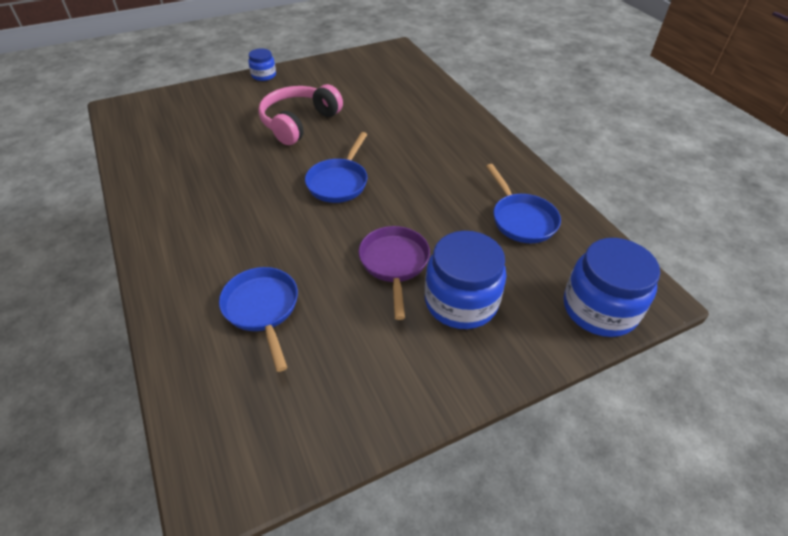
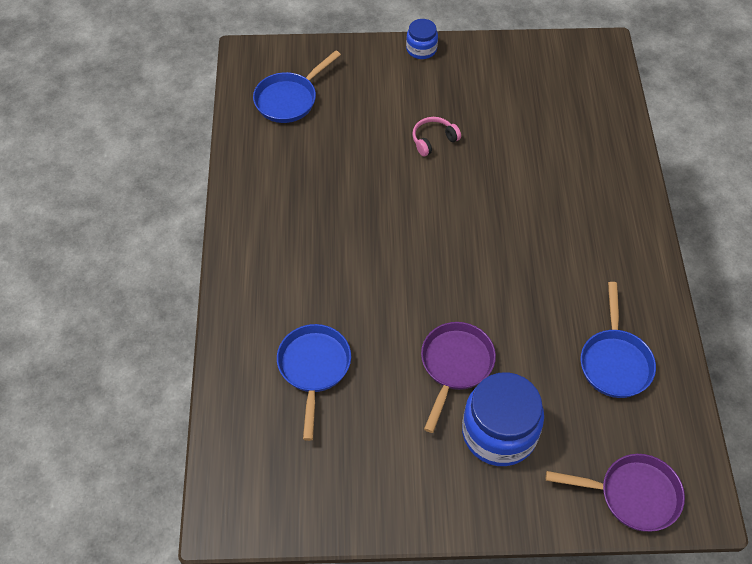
camera: 25 degrees right, 10 degrees up
pink headphones [258,84,343,145] -> pink headphones [412,117,461,156], size x0.49
blue pan [305,132,368,203] -> blue pan moved to [253,50,341,123]
blue jar [564,238,660,337] -> purple pan [546,454,685,532]

